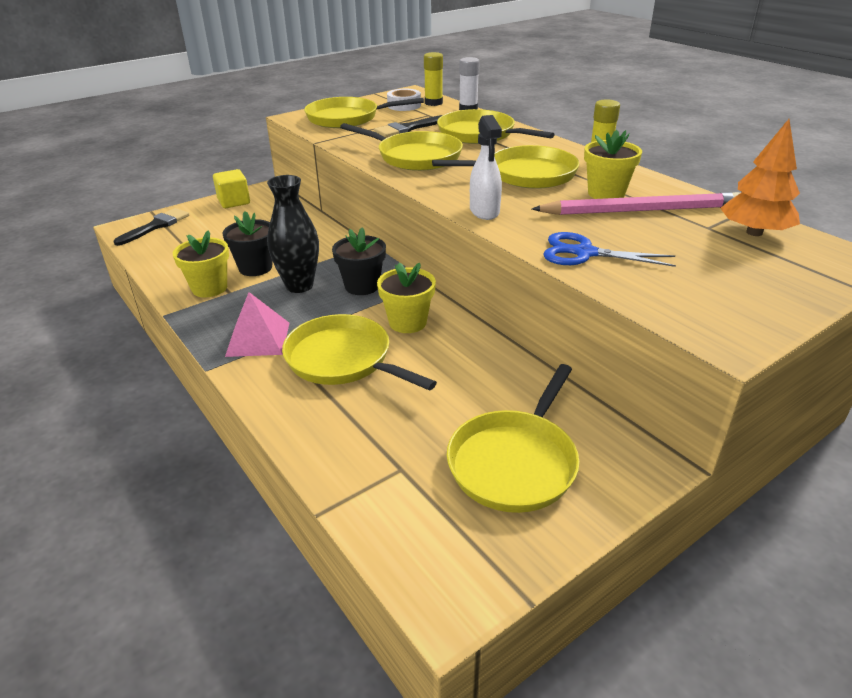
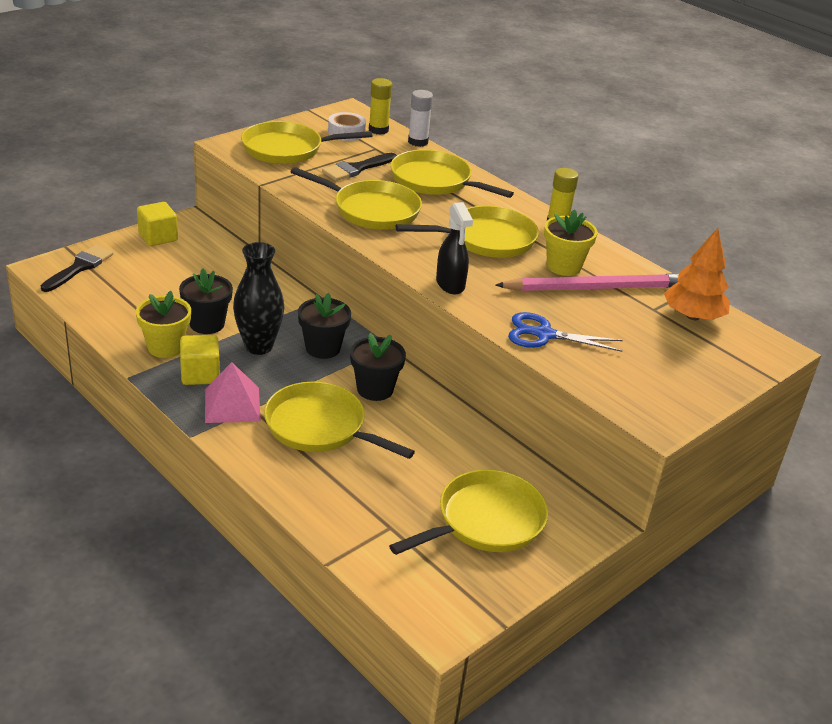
camera: 10 degrees left, 0 degrees up
yellow flower pot [377,262,436,333] -> black flower pot [350,333,406,401]
yellow pan [447,364,580,513] -> yellow pan turned 150 degrees counterclockwise [389,469,548,555]
white spray bottle [470,115,502,220] -> black spray bottle [436,202,473,294]
none -> yellow cube [180,335,220,385]

